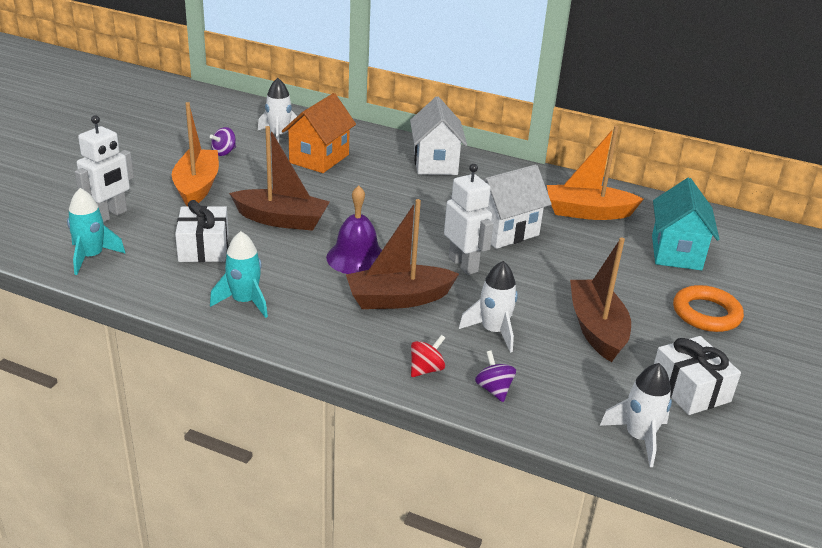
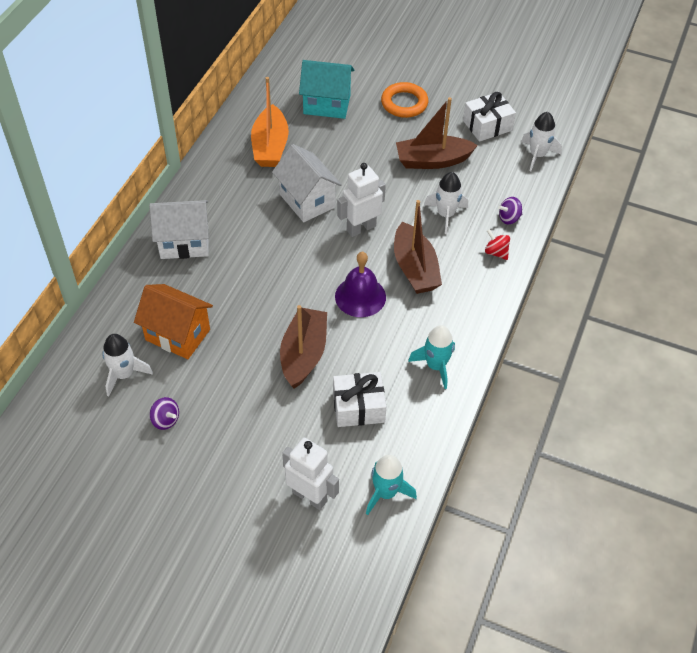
camera: 90 degrees left, 20 degrees up
orange boat [172,102,219,206] -> none

